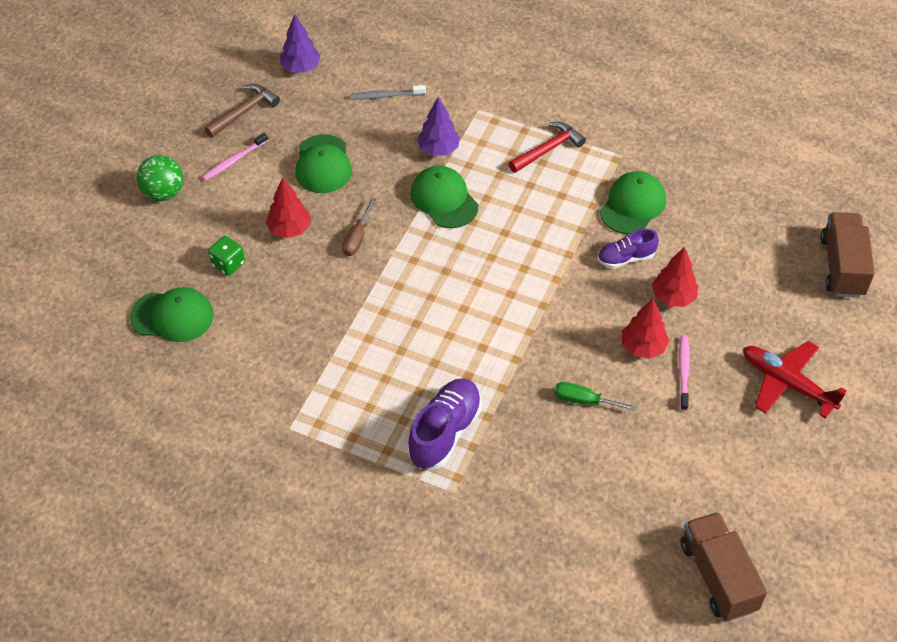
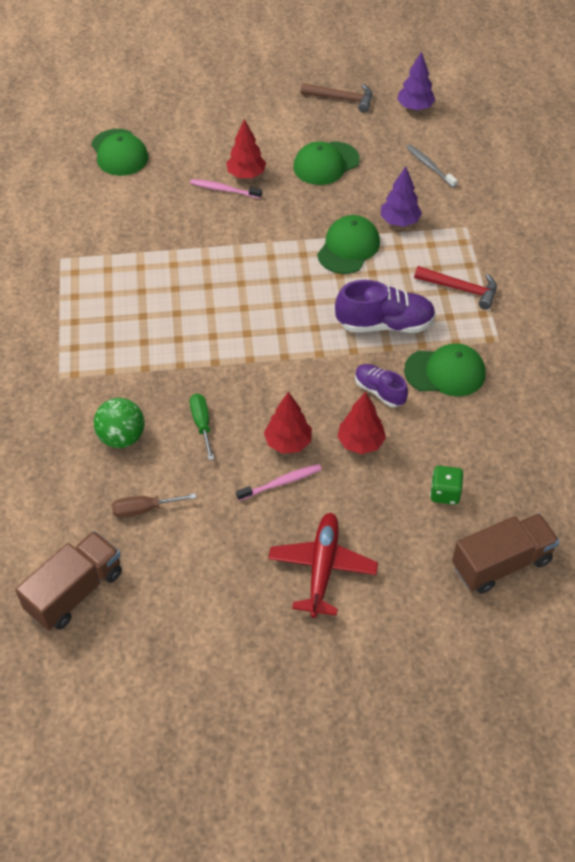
camera: 60 degrees right, 0 degrees up
green ball [136,155,183,201] -> green ball moved to [94,398,145,448]
pink toothbrush [202,133,268,181] -> pink toothbrush moved to [190,179,262,199]
green dice [208,236,245,276] -> green dice moved to [430,466,464,505]
brown screwdriver [342,198,376,256] -> brown screwdriver moved to [112,493,196,518]
purple shoe [407,378,482,469] -> purple shoe moved to [335,280,436,333]

